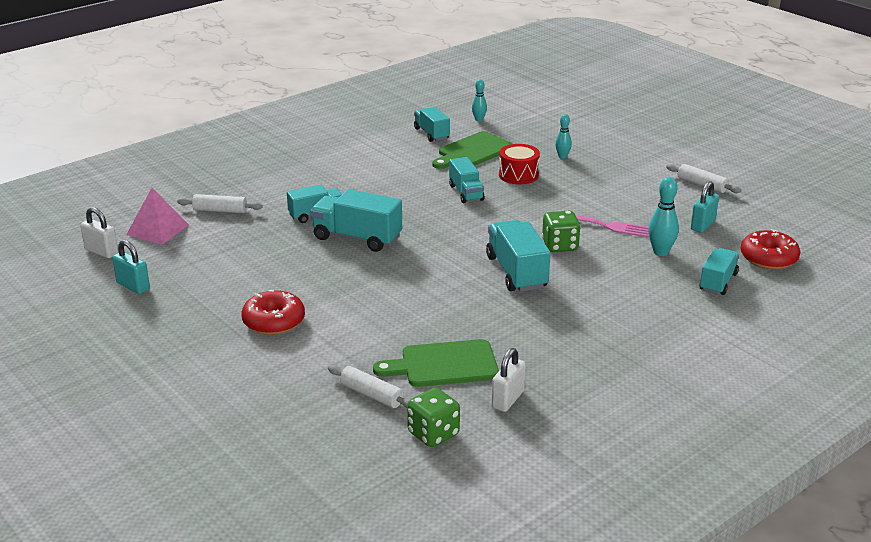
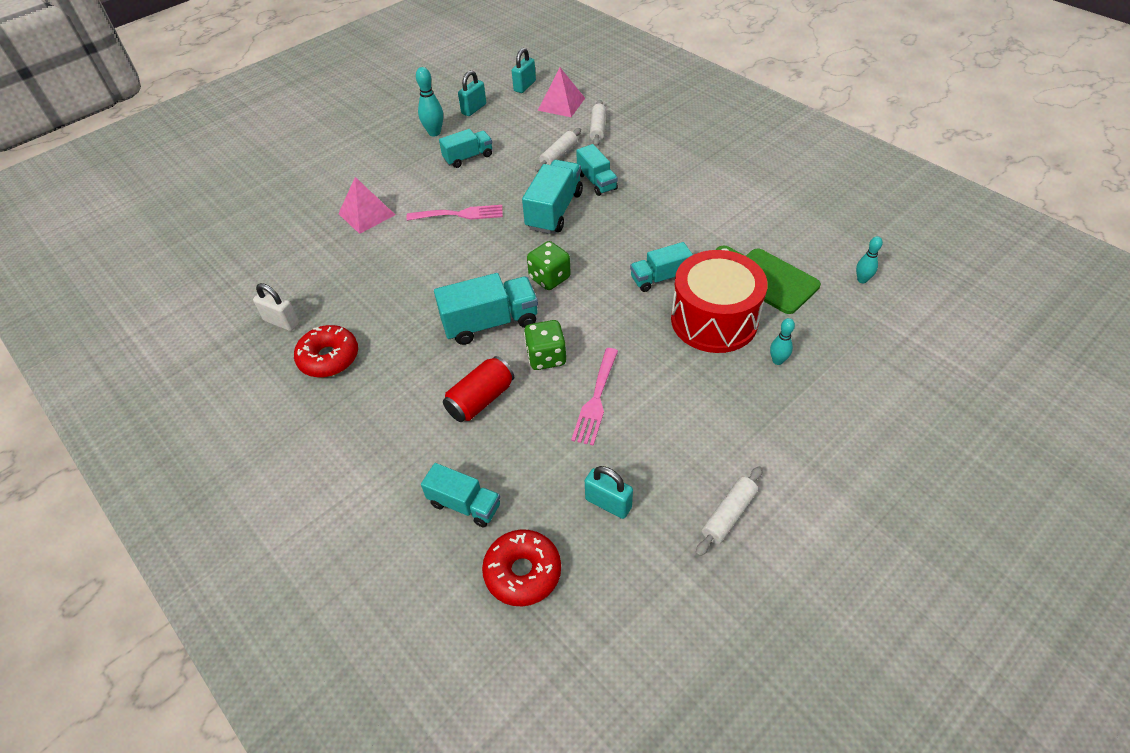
camera: 90 degrees right, 20 degrees up
white padlock [80,207,118,258] -> turquoise padlock [512,48,536,93]
red donut [241,290,305,335] -> red donut moved to [294,325,358,377]
white rolling pin [328,365,410,408] -> white rolling pin moved to [535,128,581,172]
green cutting board [373,339,499,387] -> none
green dice [407,388,460,447] -> green dice moved to [527,241,571,290]
turquoise truck [414,107,450,142] -> turquoise truck moved to [439,129,492,168]
red drum [499,144,540,184] -> red drum [671,250,768,353], size x1.79
turquoise bowling pin [648,177,679,256] -> turquoise bowling pin moved to [416,67,443,137]
none -> pink pyramid [338,177,395,234]
none -> pink fork [407,205,503,221]
none -> red can [443,356,514,422]

